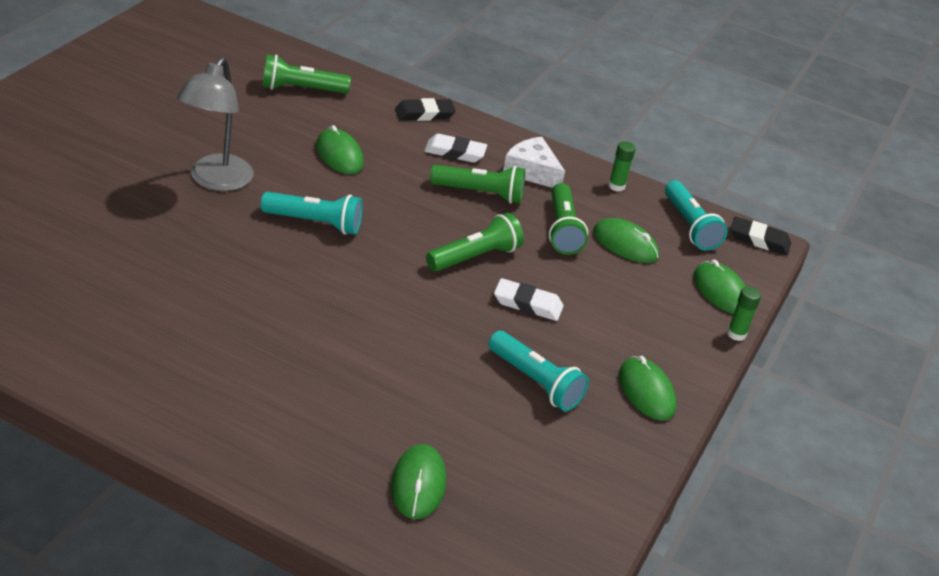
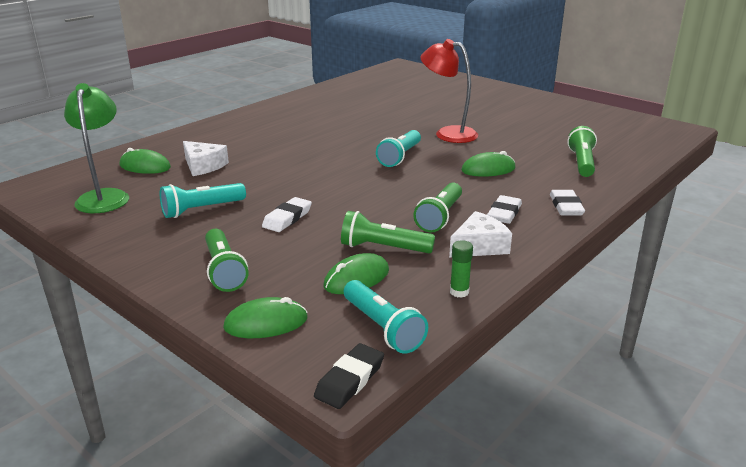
camera: 110 degrees right, 10 degrees down
grey lamp [177,57,254,191] -> red lamp [421,39,478,143]
black eraser [395,98,456,121] -> white eraser [550,190,585,215]
green flashlight [426,213,524,272] -> green flashlight moved to [205,229,248,292]
green mouse [619,356,676,420] -> none
turquoise flashlight [665,181,728,251] -> turquoise flashlight turned 120 degrees counterclockwise [344,280,428,354]
green glue stick [727,286,761,341] -> none
none -> green lamp [64,83,129,213]
none -> white cheese [183,141,229,176]

